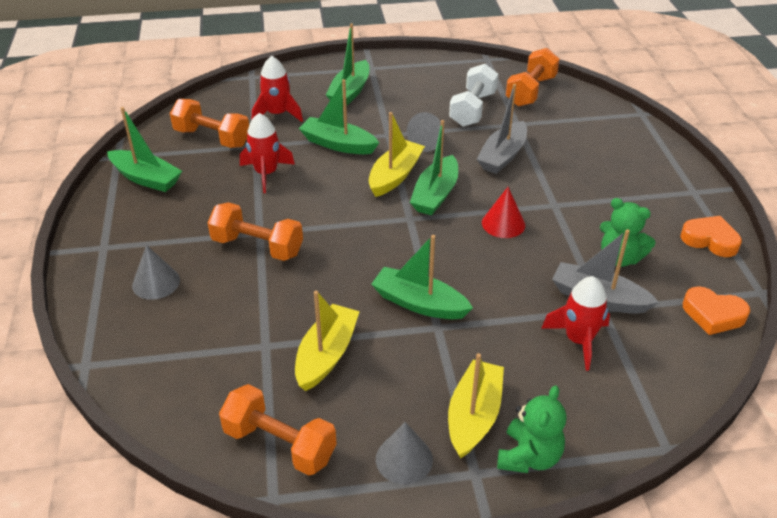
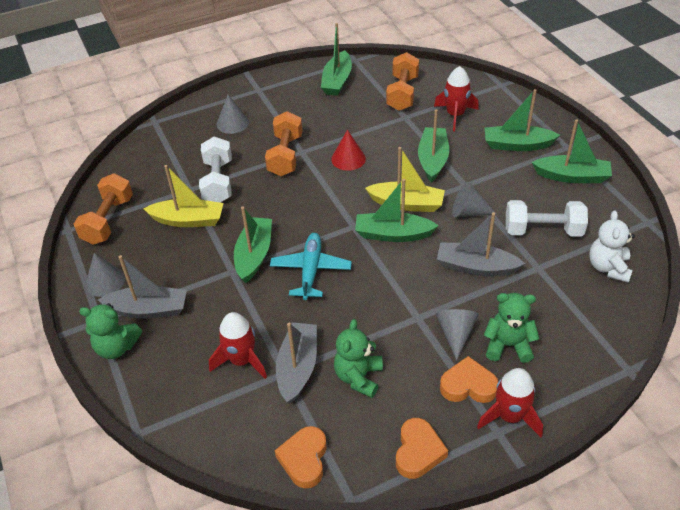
camera: 75 degrees right, 5 degrees up
red rocket [240,113,295,193] -> red rocket moved to [477,368,543,437]
yellow boat [448,353,504,458] -> grey boat [98,255,187,319]
red cone [482,187,525,238] -> red cone moved to [331,130,366,171]
orange dumbbell [506,48,560,107] -> white teddy bear [589,210,635,283]
none -> white dumbbell [199,137,232,202]
none -> turquoise plane [270,233,352,300]
none -> grey cone [435,309,479,360]
none -> orange heart [440,356,498,403]
none -> green teddy bear [484,293,540,363]
none -> green boat [532,119,612,183]

